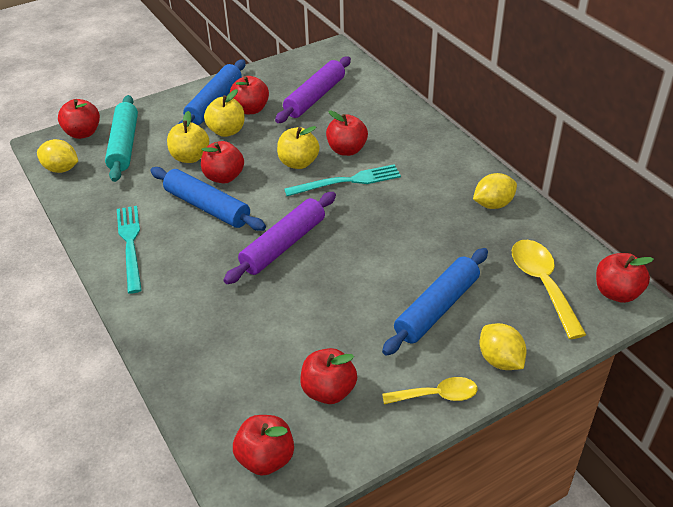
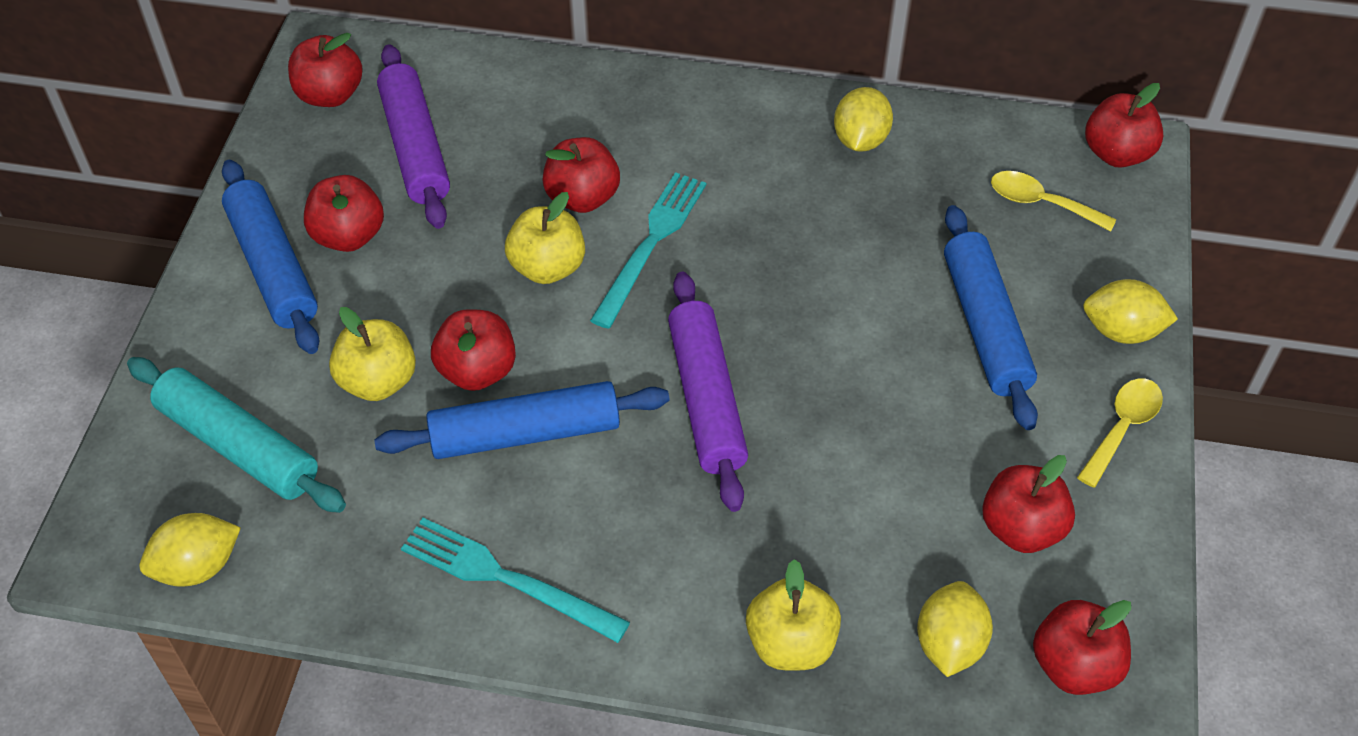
camera: 50 degrees left, 10 degrees up
red apple [58,99,100,139] -> red apple moved to [288,33,363,107]
yellow apple [204,89,245,137] -> yellow apple moved to [746,559,841,671]
yellow spoon [512,240,586,339] -> yellow spoon [991,171,1117,231], size x0.65
none -> yellow lemon [917,581,993,677]

